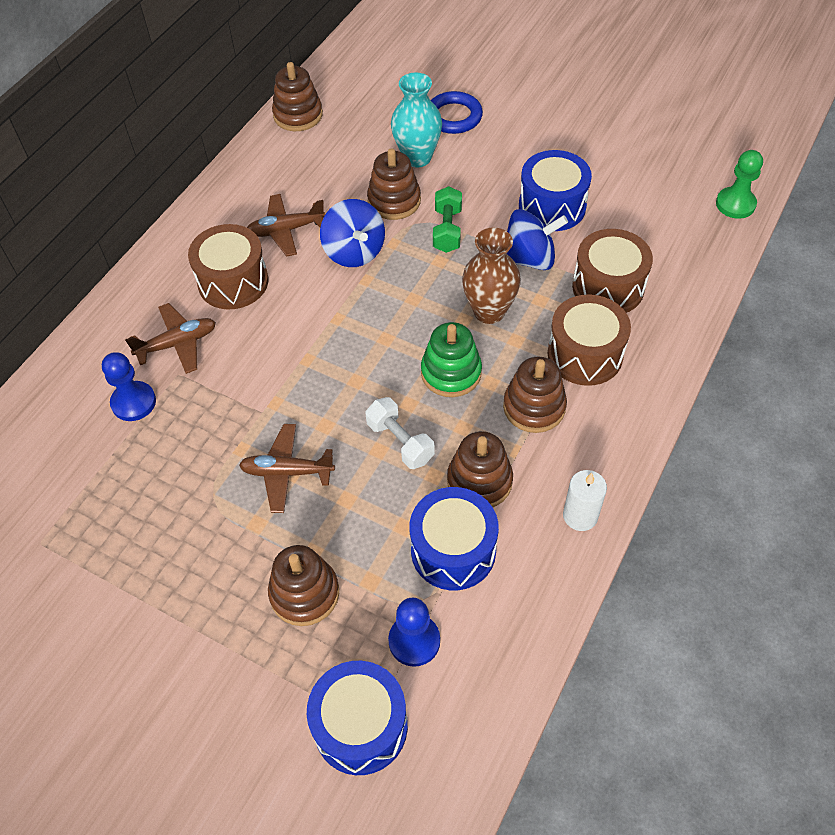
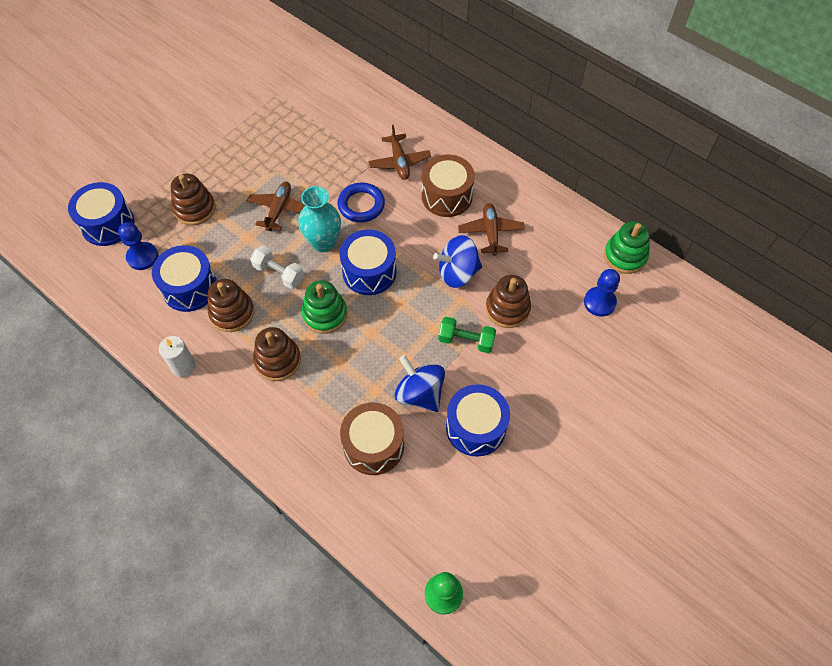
camera: 100 degrees right, 5 degrees up
blue pawn [102,352,156,421] -> blue pawn moved to [584,269,620,317]
brown stacking toy [272,62,323,131] -> green stacking toy [604,221,650,274]
white dumbbell [365,397,435,469] -> white dumbbell turned 60 degrees clockwise [250,246,304,289]
turquoise vase [391,72,442,167] -> turquoise vase moved to [298,186,341,253]
blue ring [431,91,483,134] -> blue ring moved to [338,182,385,223]
brown vase [462,227,521,324] -> none
blue spinning top [507,209,568,270] -> blue spinning top turned 135 degrees clockwise [395,355,445,412]
brown drum [548,294,631,386] -> none
none -> blue drum [339,229,397,295]

